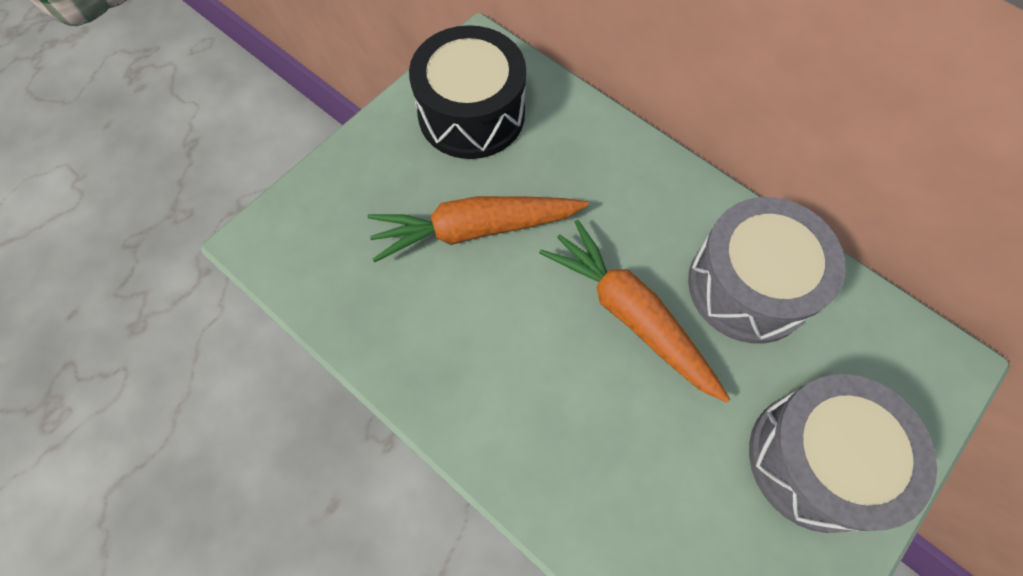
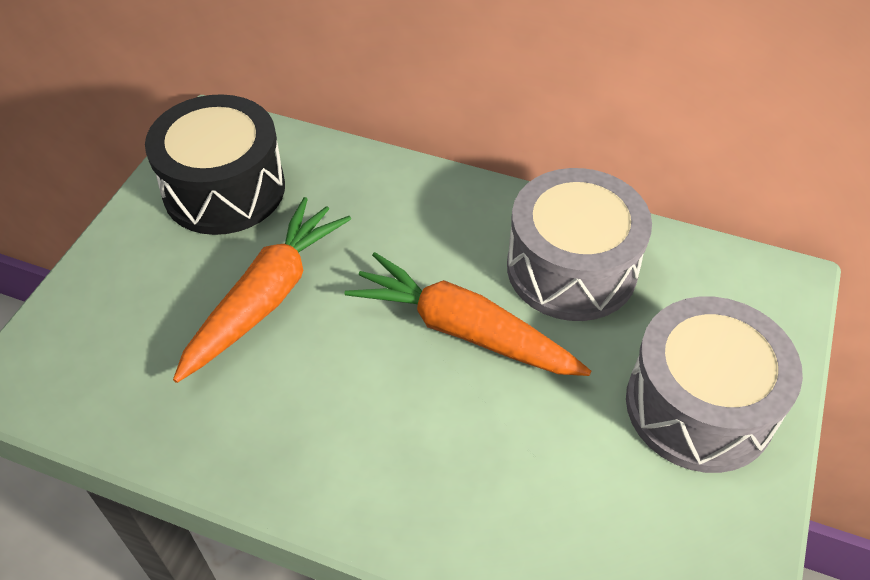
camera: 20 degrees left, 15 degrees down
orange carrot [367,196,589,262] -> orange carrot turned 150 degrees clockwise [173,197,351,383]

